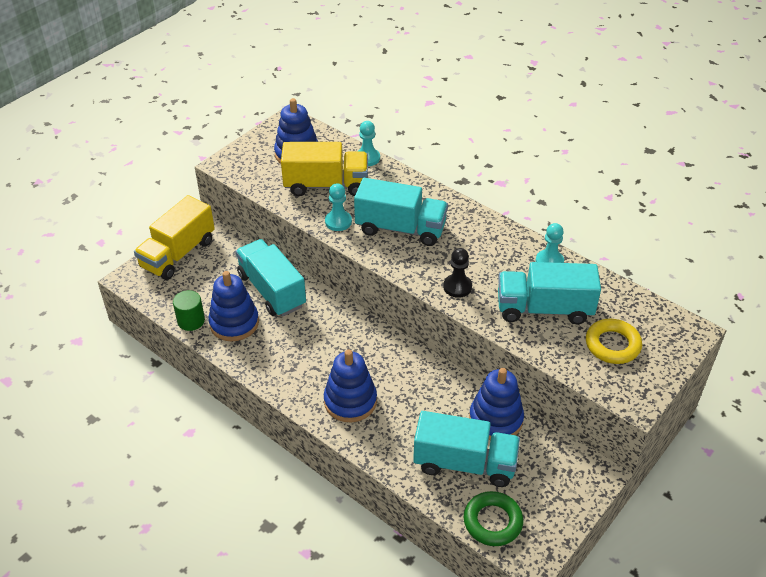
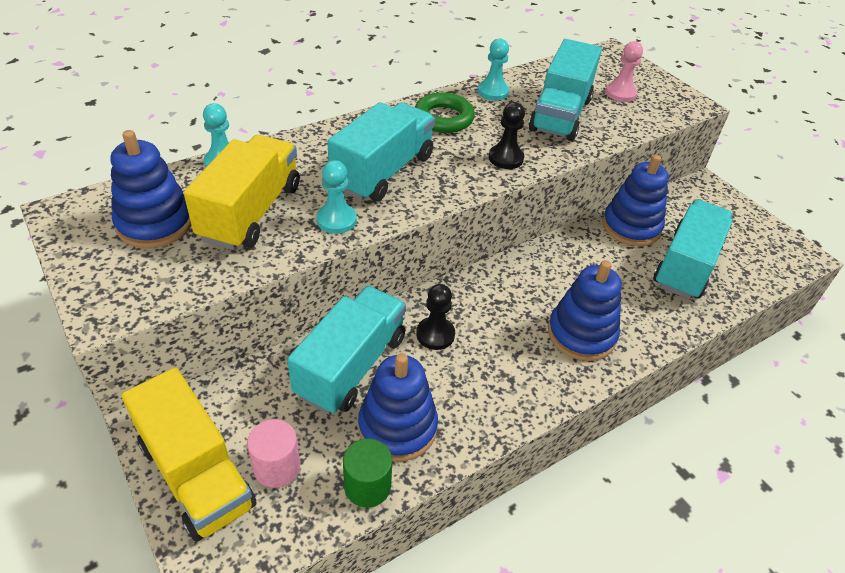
camera: 75 degrees left, 0 degrees up
turquoise truck [235,239,306,317] -> turquoise truck turned 135 degrees clockwise [287,286,406,414]
green ring [464,491,523,546] -> green ring moved to [415,92,475,133]
yellow ring [586,319,642,364] -> pink pawn [605,41,643,102]
none -> pink cylinder [247,419,300,488]
none -> black pawn [416,284,455,350]

